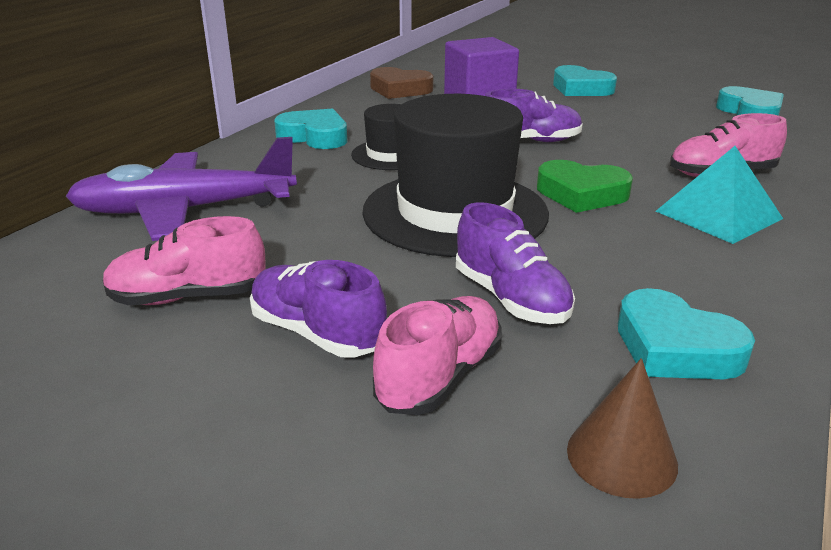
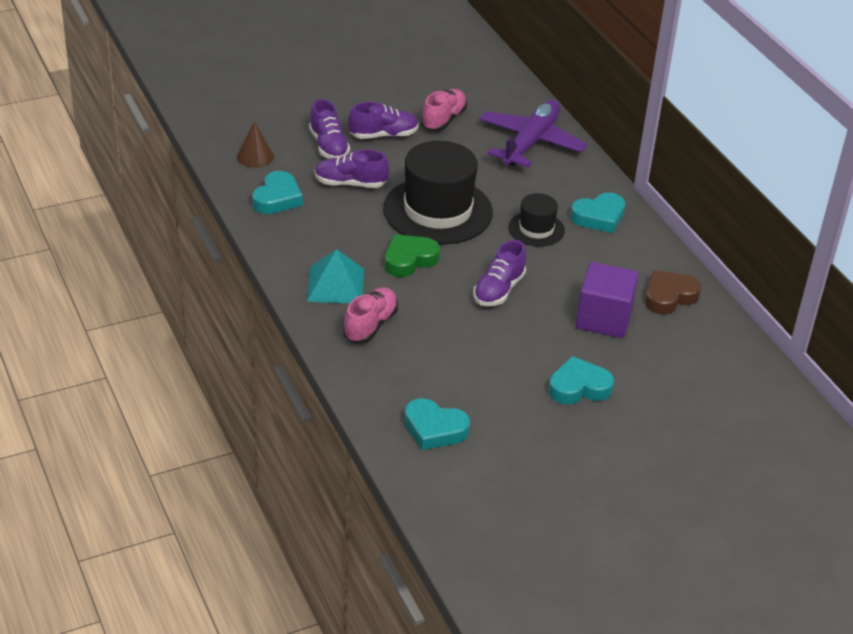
camera: 125 degrees right, 10 degrees up
pink shoe [373,296,502,415] -> purple shoe [309,99,350,159]
turquoise heart [618,288,755,379] -> turquoise heart turned 120 degrees clockwise [252,171,303,214]

